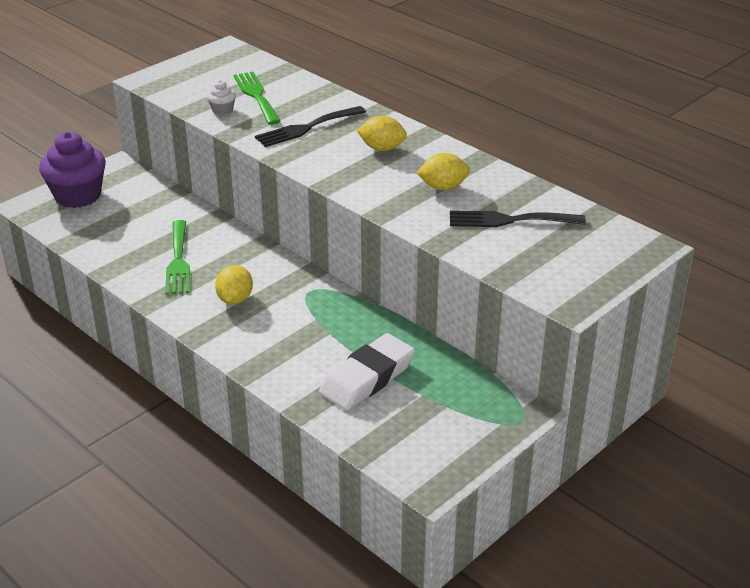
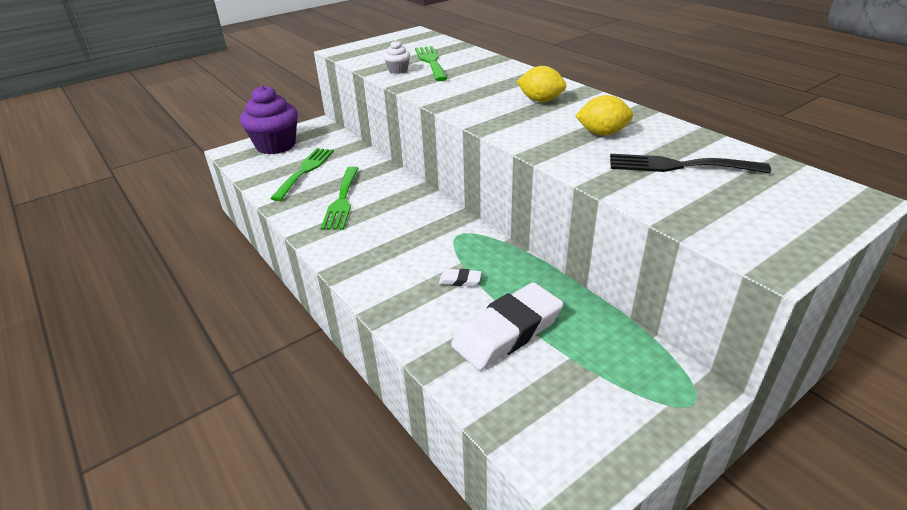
camera: 10 degrees right, 0 degrees up
yellow lemon [215,265,253,304] -> none
black fork [255,106,366,147] -> none
none -> green fork [270,148,334,201]
none -> white eraser [439,269,482,287]

